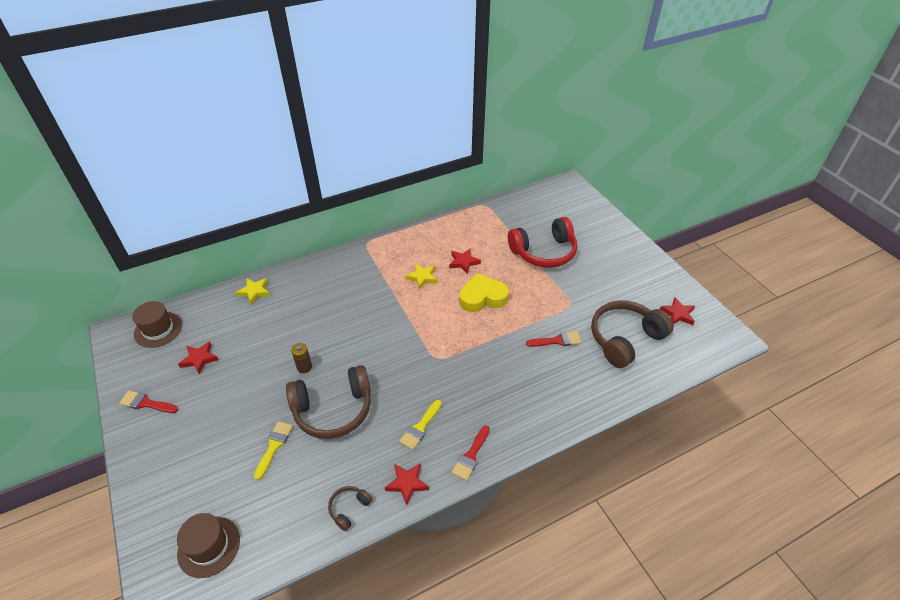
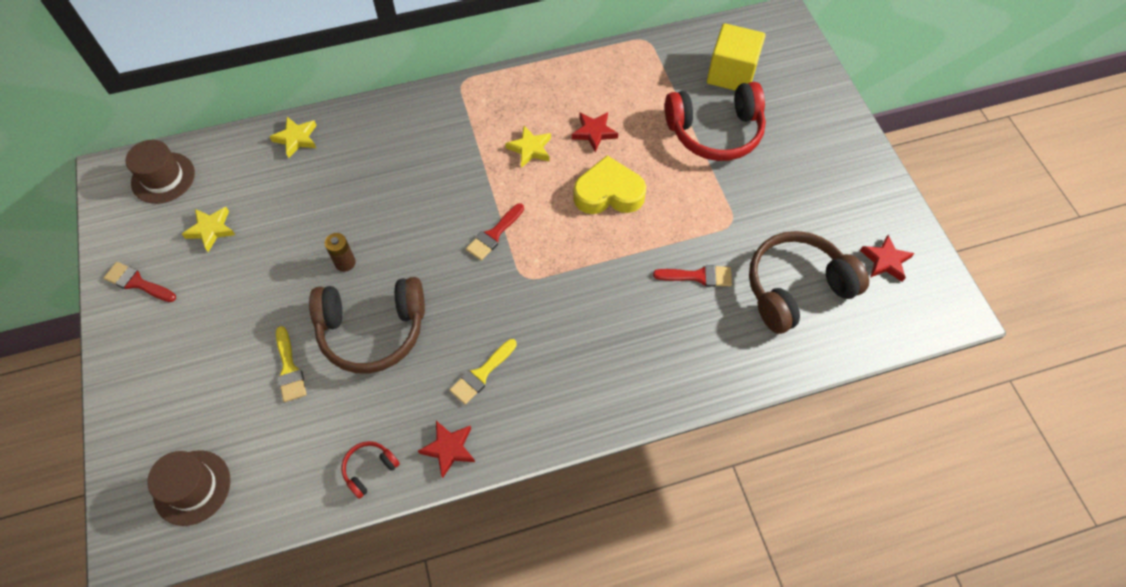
camera: 10 degrees right, 15 degrees up
red star [178,341,218,374] -> yellow star [182,207,235,252]
yellow brush [254,421,293,480] -> yellow brush turned 135 degrees clockwise [276,326,306,402]
brown headphones [328,486,373,531] -> red headphones [342,441,400,499]
red brush [451,425,490,481] -> red brush moved to [466,203,524,261]
none -> yellow cube [707,23,765,91]

